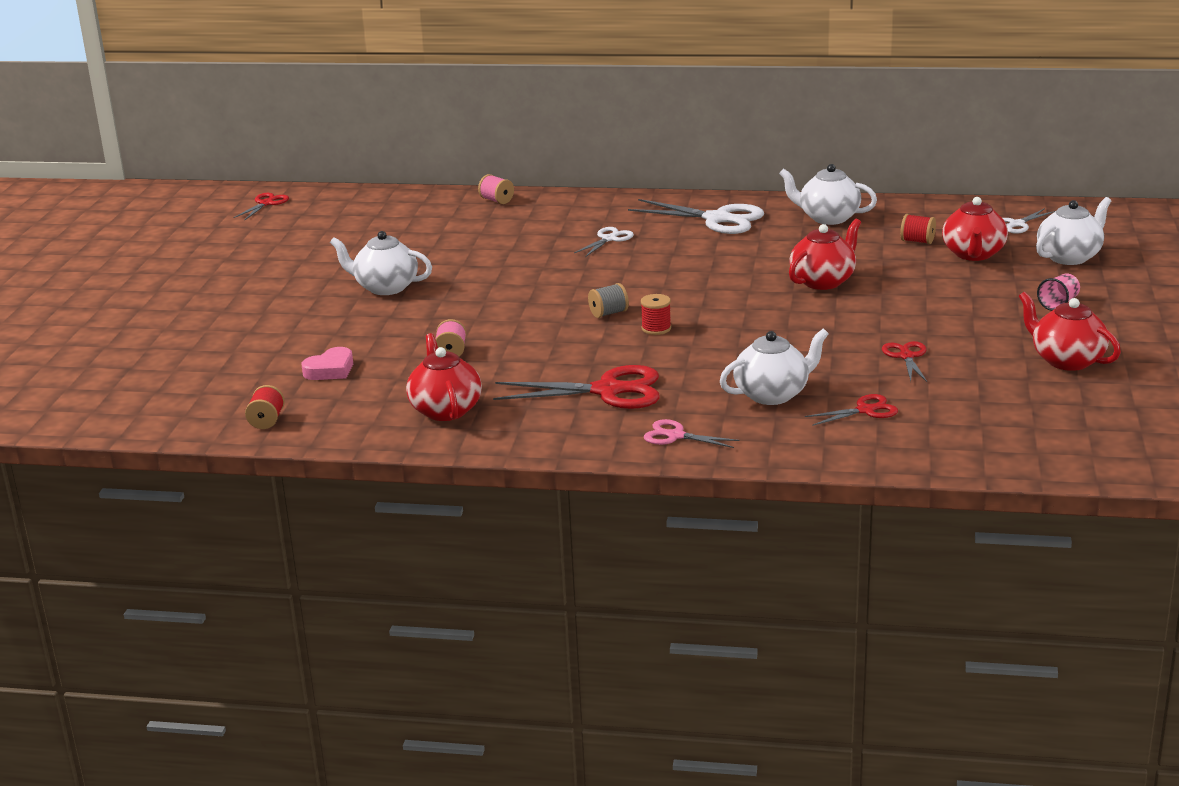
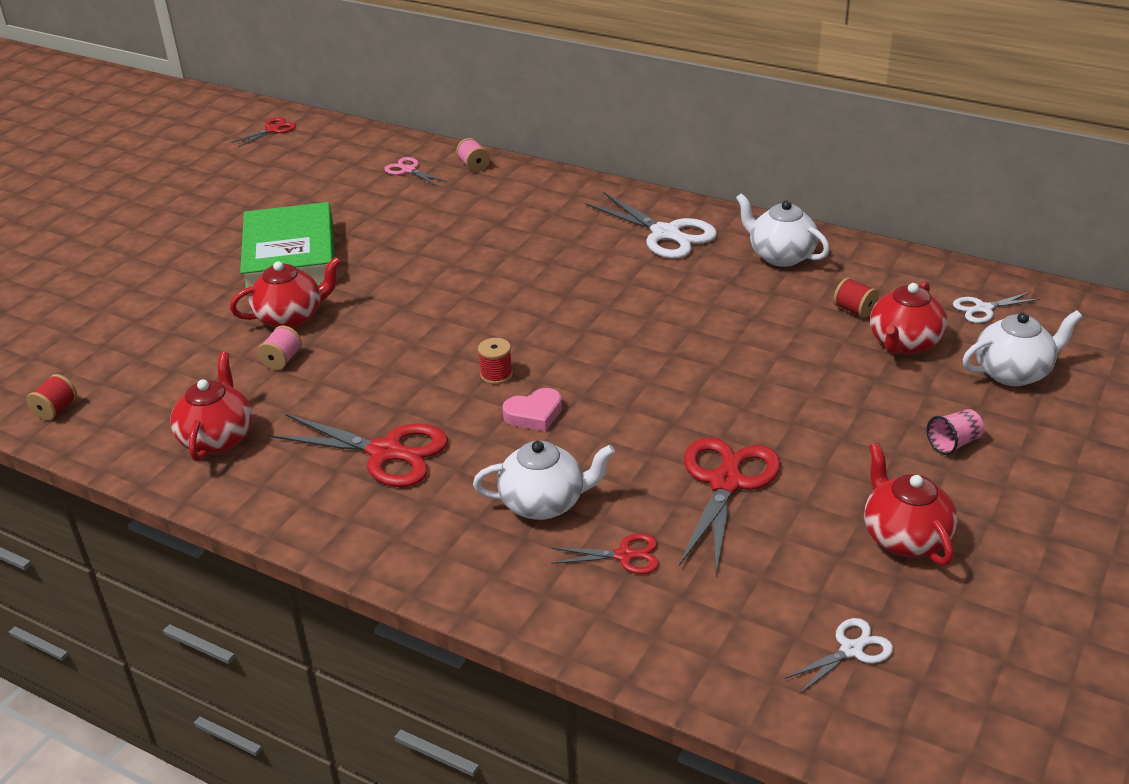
camera: 20 degrees right, 10 degrees up
pink heart [301,347,353,380] -> pink heart moved to [502,388,562,432]
white teapot [330,231,432,295] -> green book [240,202,335,296]
white scissors [574,227,634,257] -> white scissors moved to [784,618,893,694]
grey spool [588,283,629,318] -> none
pink scissors [644,419,740,448] -> pink scissors moved to [384,157,447,186]
red teapot [789,219,861,290] -> red teapot moved to [230,257,341,329]
red scissors [882,341,927,382] -> red scissors [679,437,781,574], size x1.87

